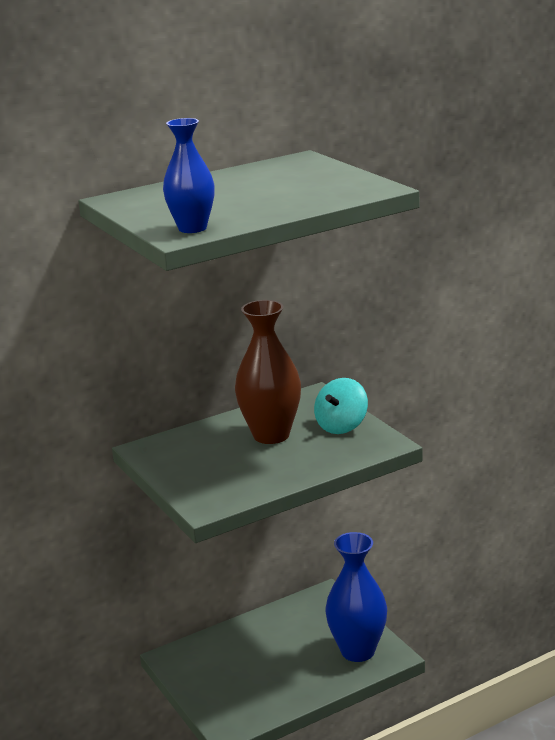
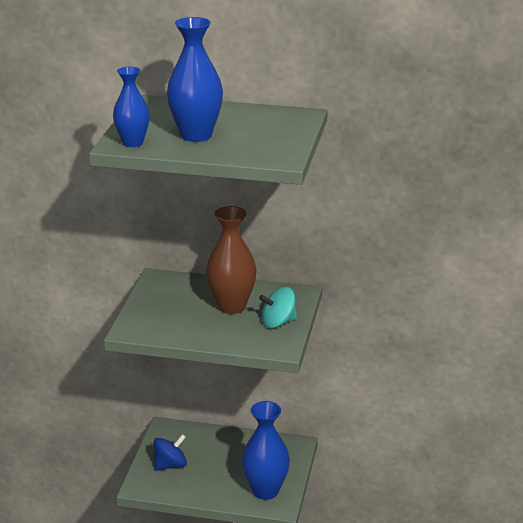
camera: 40 degrees right, 5 degrees up
none -> blue spinning top [154,434,187,471]
none -> blue vase [167,17,223,142]

